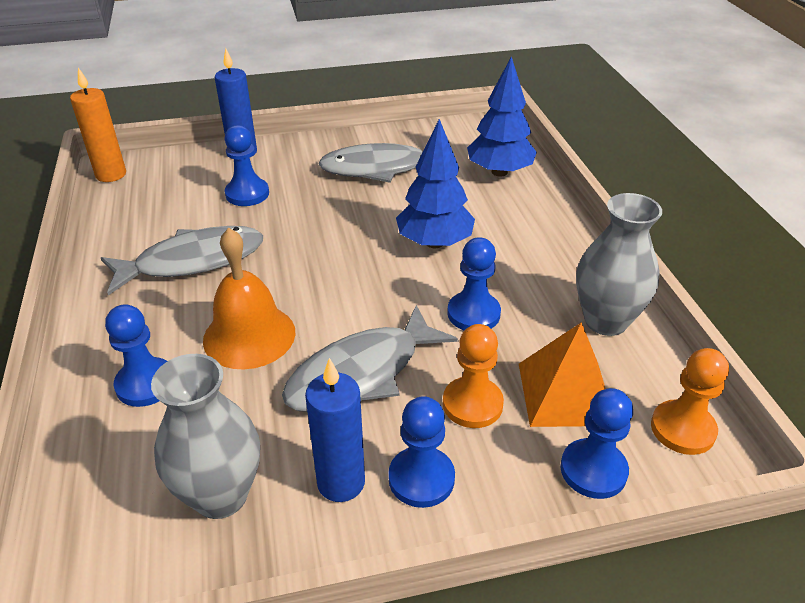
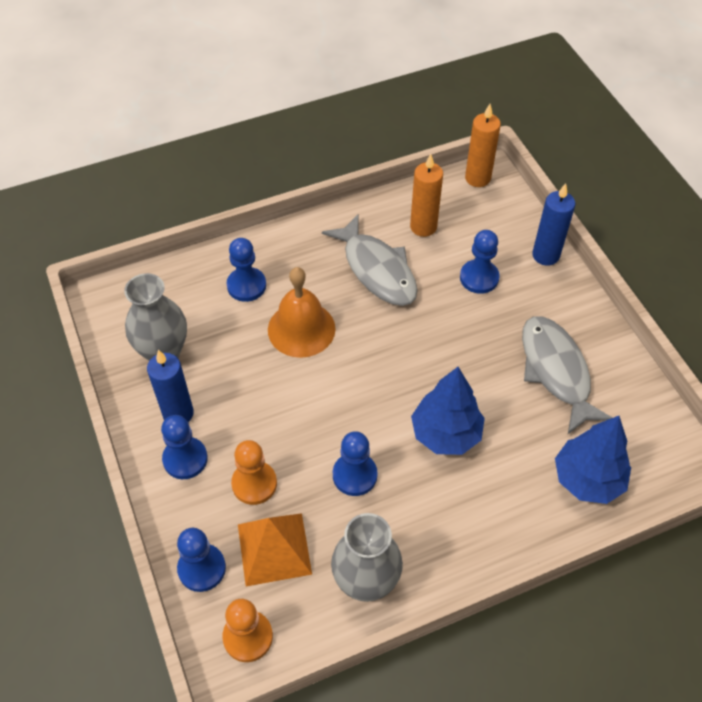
camera: 80 degrees right, 15 degrees up
grey fish [282,305,458,412] -> none
none -> orange candle [410,154,443,237]

